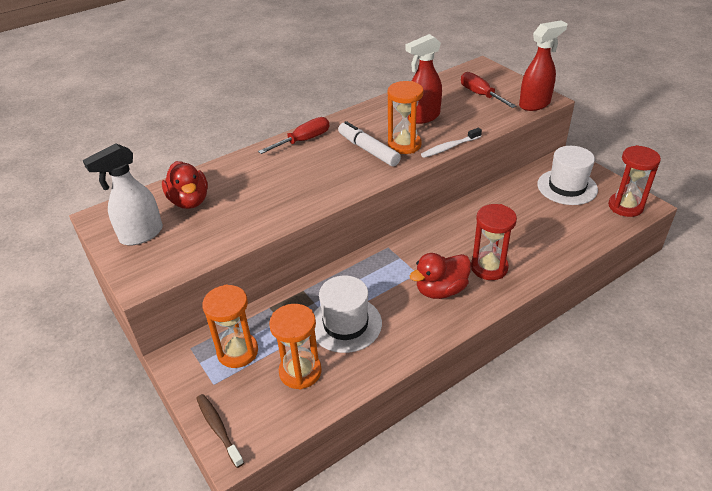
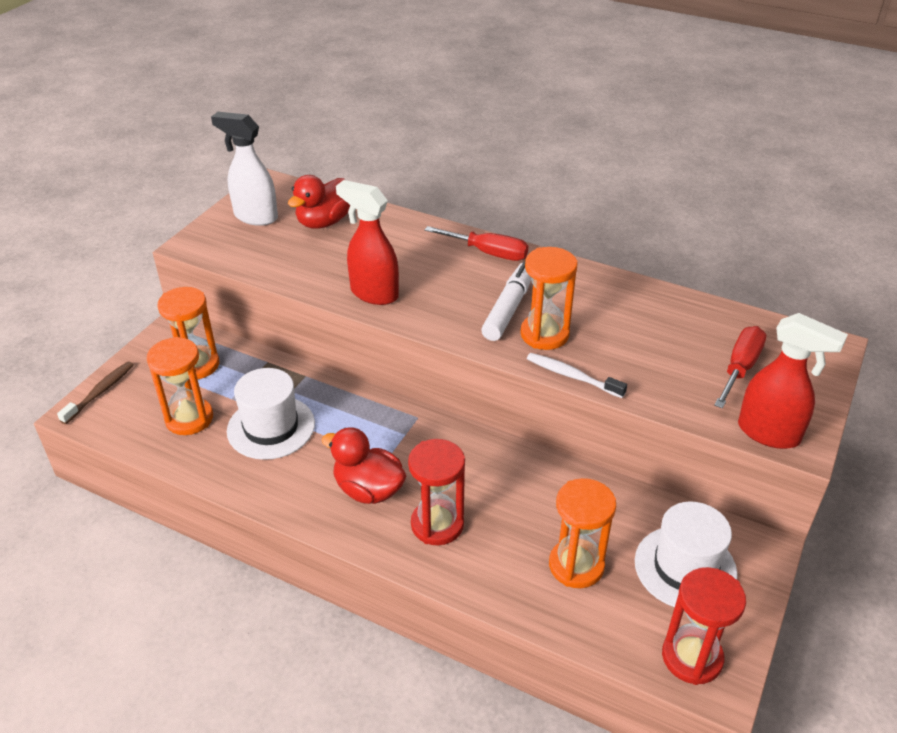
camera: 60 degrees right, 0 degrees up
red spray bottle [406,34,442,124] -> red spray bottle moved to [336,180,399,305]
none -> orange hourglass [549,478,616,588]

